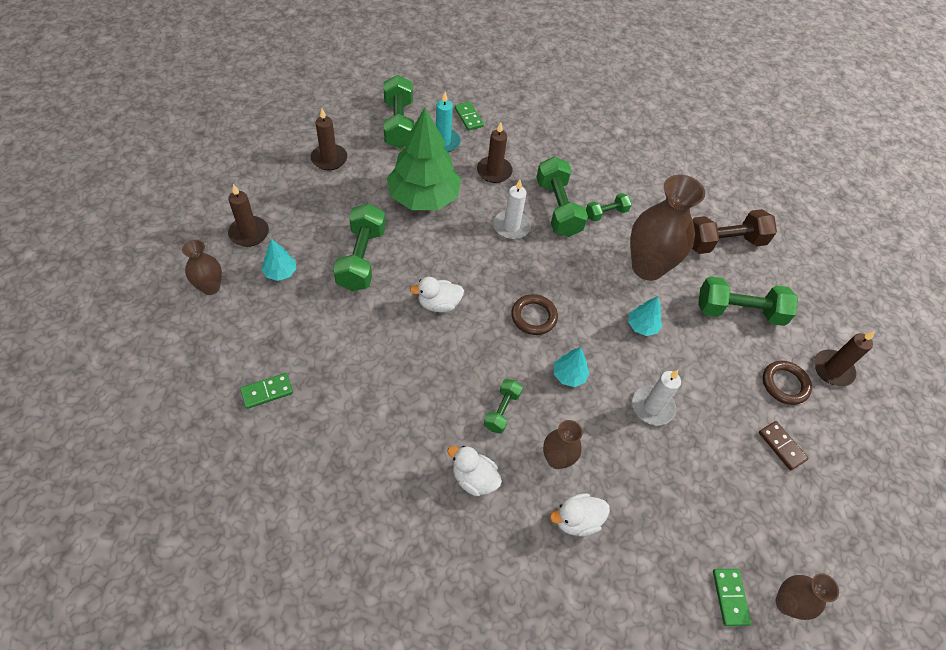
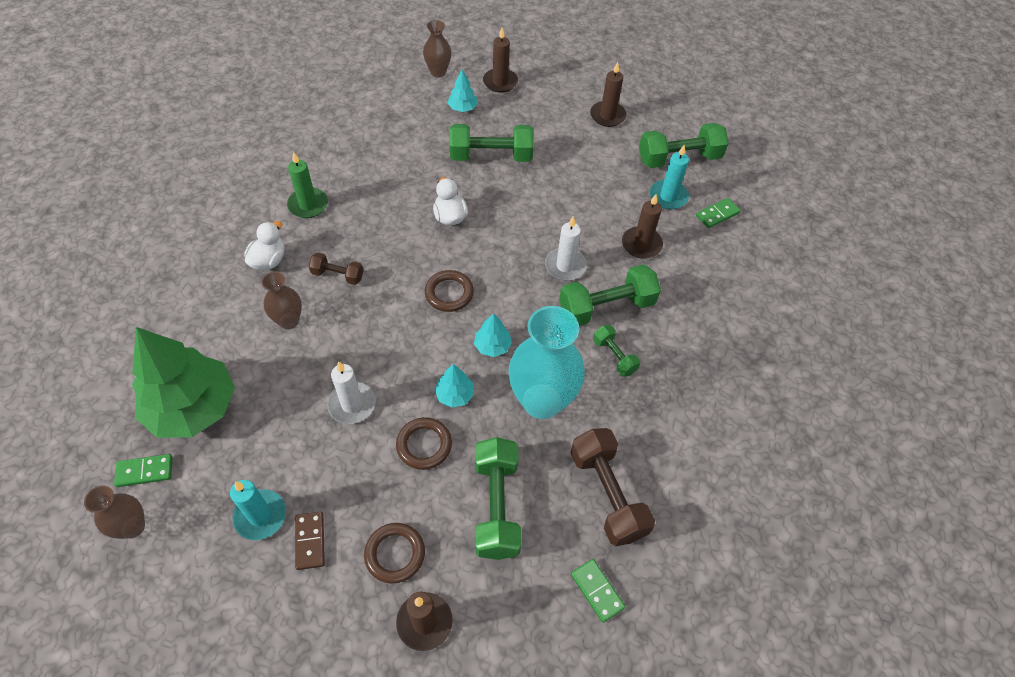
camera: 85 degrees right, 0 degrees up
green domino [240,373,293,409] -> green domino moved to [571,559,625,623]
green tree [387,108,461,210] -> green tree moved to [132,327,235,438]
green dumbbell [484,379,523,433] -> brown dumbbell [309,252,363,285]
white duck [550,493,610,536] -> none
turquoise tree [554,347,590,387] -> turquoise tree moved to [474,313,512,357]
brown vase [630,175,705,281] -> turquoise vase [508,306,585,419]
brown domino [759,421,808,470] -> brown domino turned 60 degrees counterclockwise [295,511,325,570]
none -> turquoise candle [230,480,286,540]
none -> green candle [287,152,328,218]
none -> brown ring [396,417,452,470]

